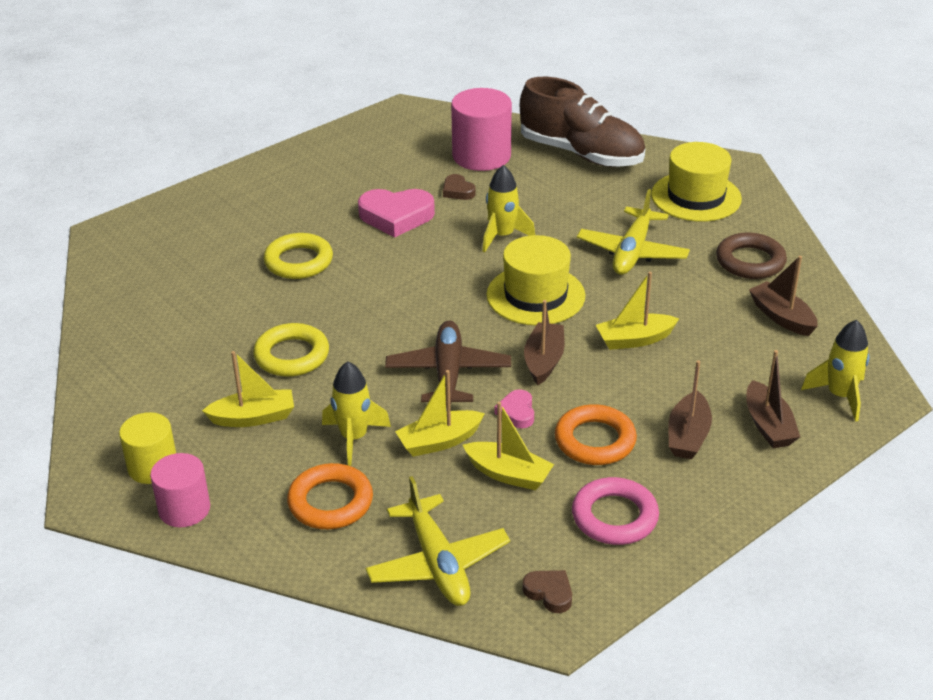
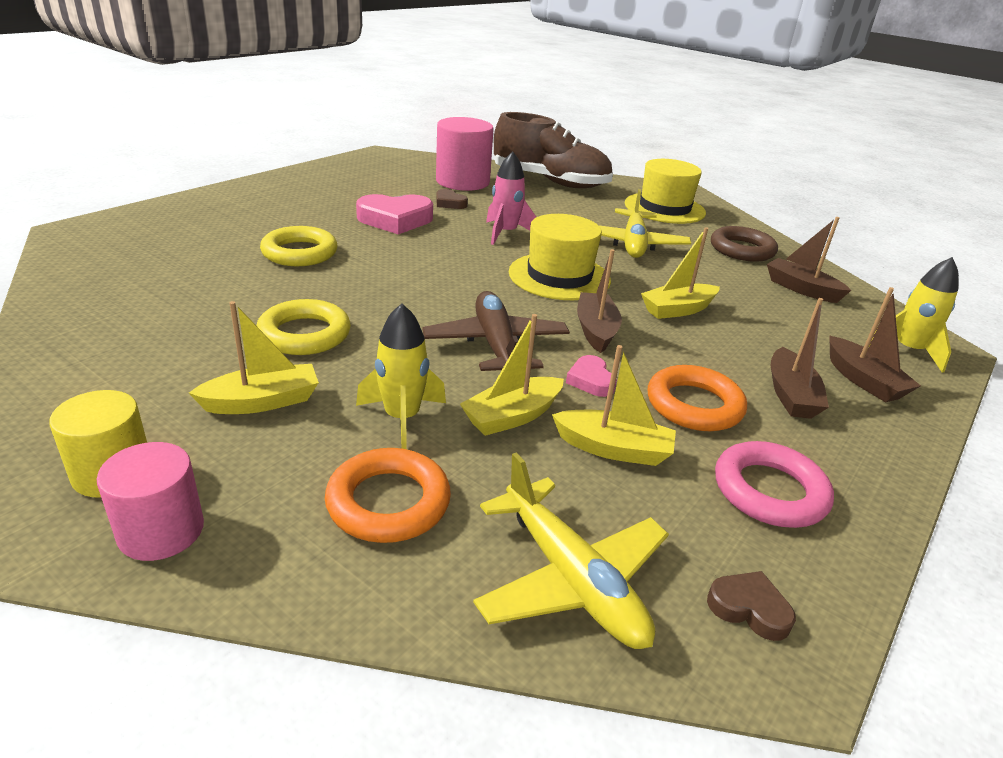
camera: 15 degrees left, 5 degrees down
yellow rocket [483,165,535,252] -> pink rocket [486,151,536,245]

